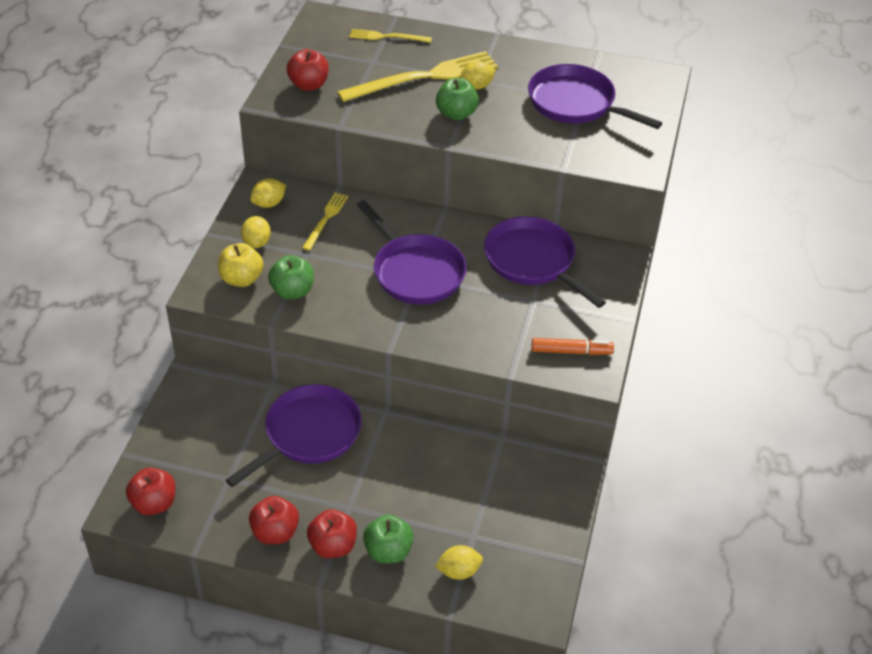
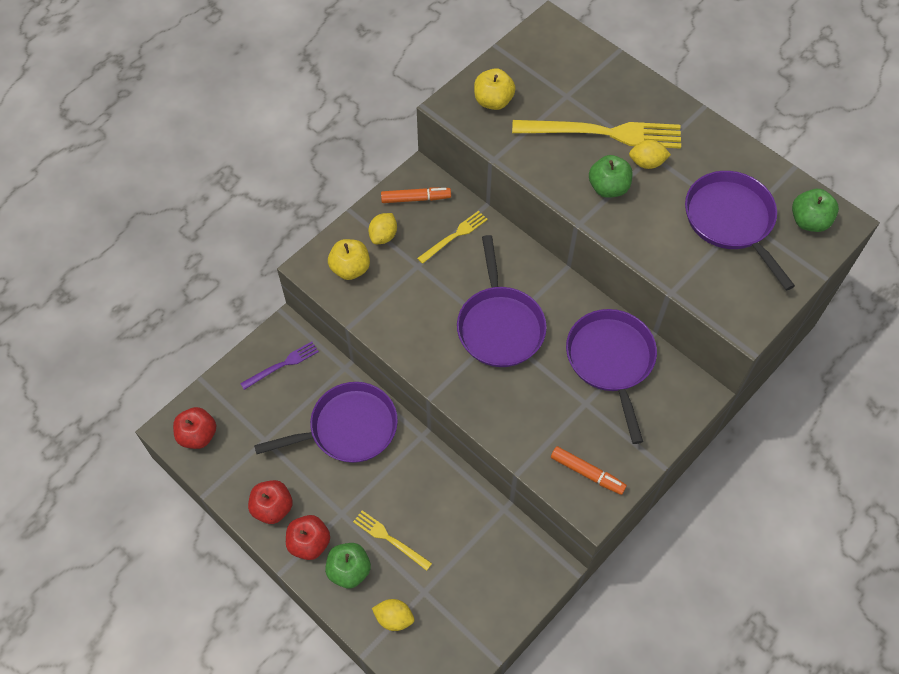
camera: 30 degrees right, 15 degrees up
yellow lemon [250,178,286,208] -> orange marker [381,187,451,203]
green apple [268,255,314,300] -> green apple moved to [792,189,839,232]
red apple [287,49,329,91] -> yellow apple [474,68,516,110]
yellow fork [349,29,432,43] -> yellow fork moved to [353,510,432,571]
none -> purple fork [240,342,319,390]

